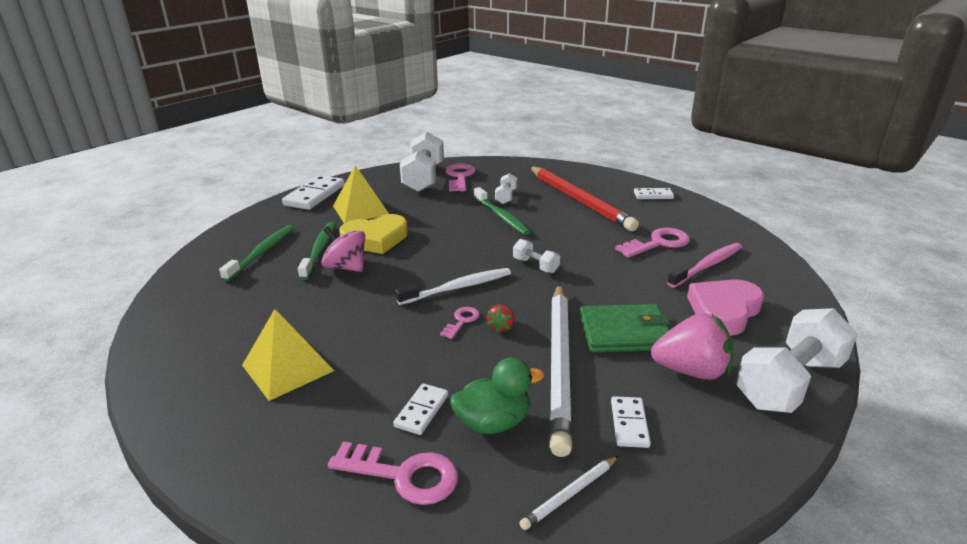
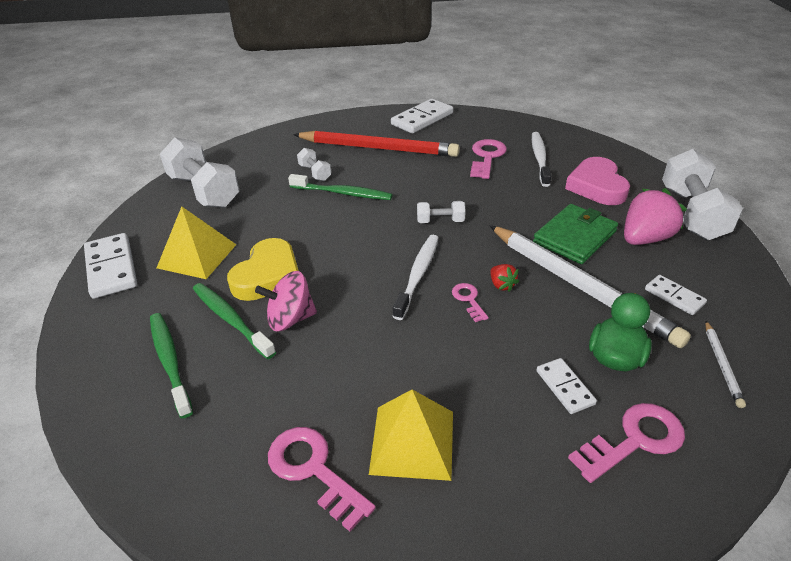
camera: 45 degrees left, 10 degrees up
pink key [445,164,476,192] -> pink key moved to [268,427,376,532]
white domino [634,188,674,199] -> white domino [391,99,453,134], size x1.78
pink toothbrush [667,243,742,288] -> white toothbrush [532,132,551,187]

